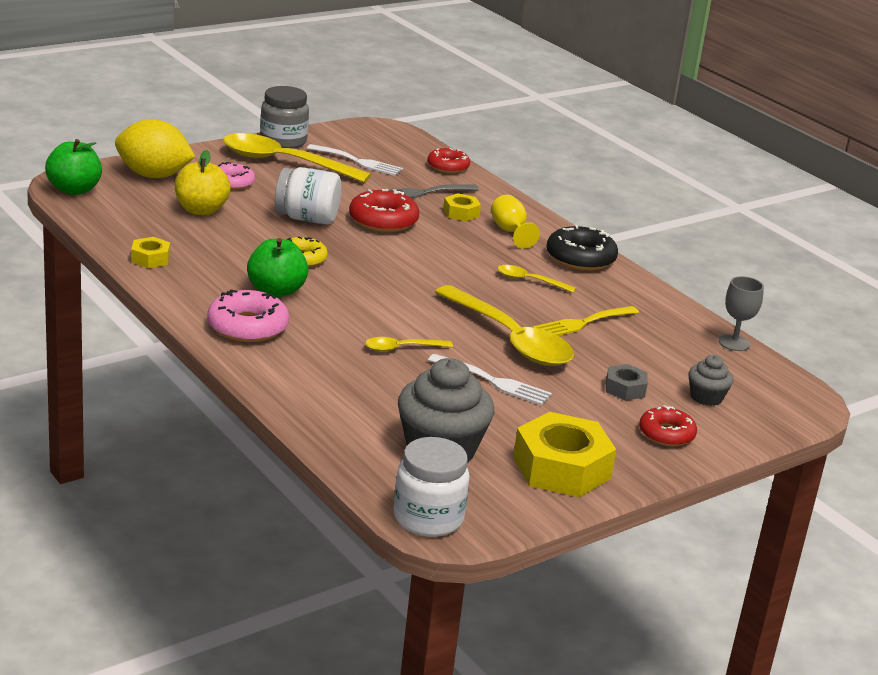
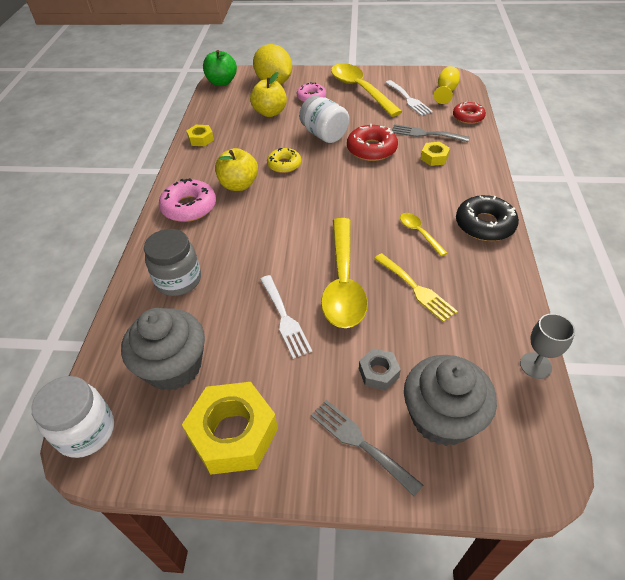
camera: 45 degrees right, 20 degrees up
green apple [247,238,309,298] -> yellow apple [215,148,258,191]
grey jar [260,86,309,149] -> grey jar moved to [144,229,201,296]
yellow spoon [365,337,453,352] -> none
yellow goblet [491,195,540,249] -> yellow goblet moved to [434,66,460,104]
yellow fork [533,306,639,336] -> yellow fork turned 135 degrees counterclockwise [374,253,458,322]
red donut [639,405,697,446] -> grey fork [311,400,423,497]
grey cupcake [688,355,733,406] -> grey cupcake [404,355,497,446], size x1.96

